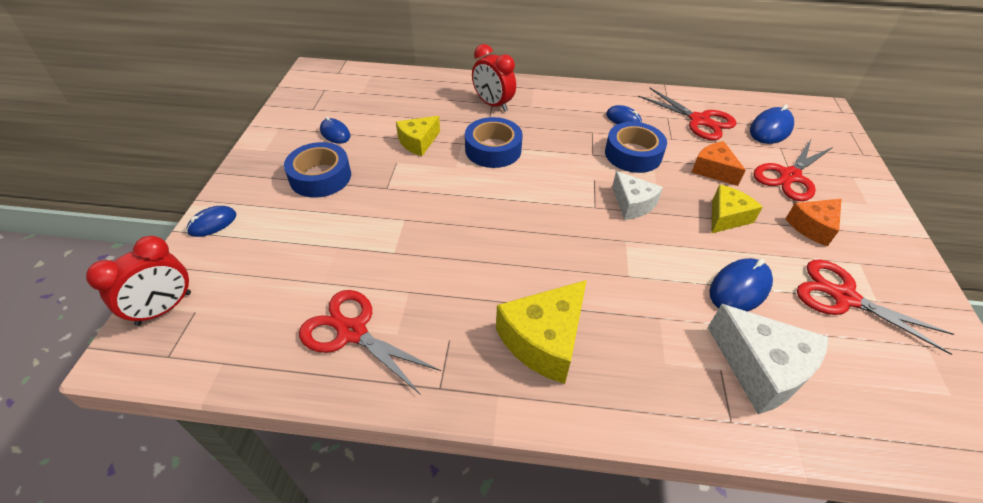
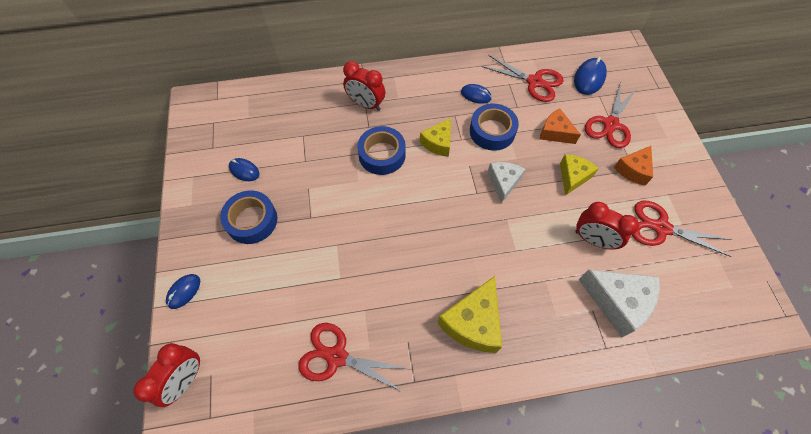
camera: 15 degrees left, 15 degrees up
yellow cheese [396,116,440,156] -> yellow cheese moved to [420,118,451,157]
white cheese [612,171,663,220] -> white cheese turned 120 degrees counterclockwise [487,162,525,203]
blue mouse [709,258,773,312] -> red clock [576,202,639,249]

